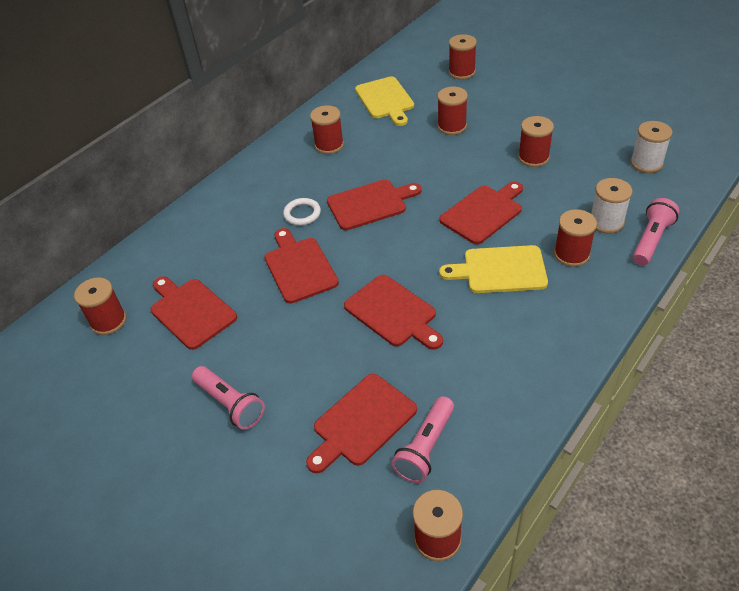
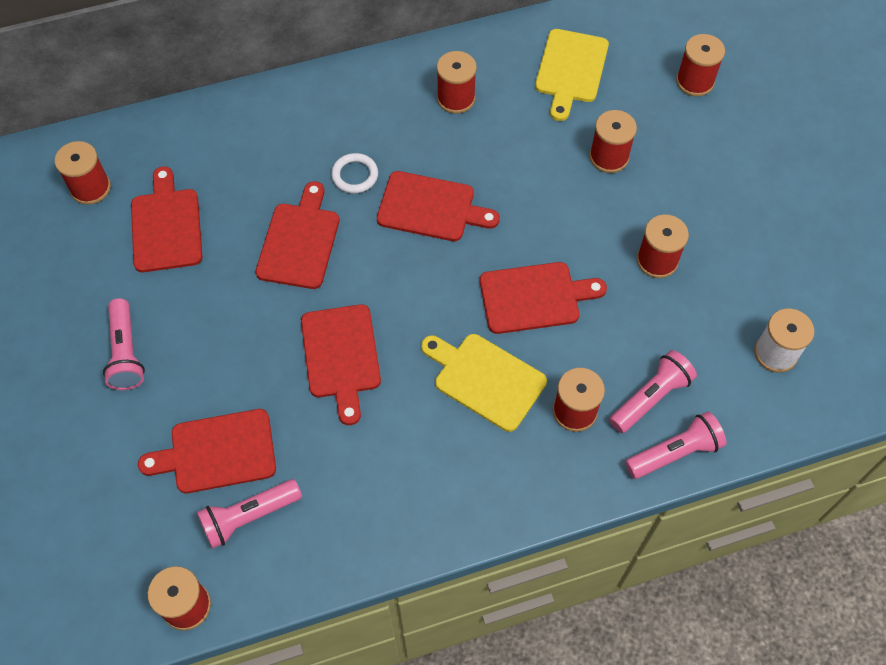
camera: 30 degrees right, 15 degrees up
white spool [591,178,632,234] -> pink flashlight [609,350,697,433]

